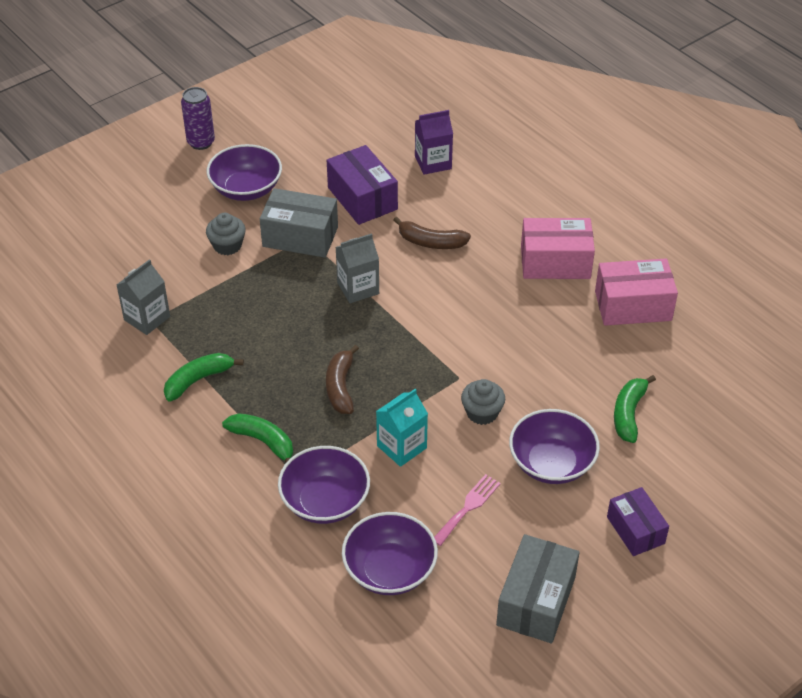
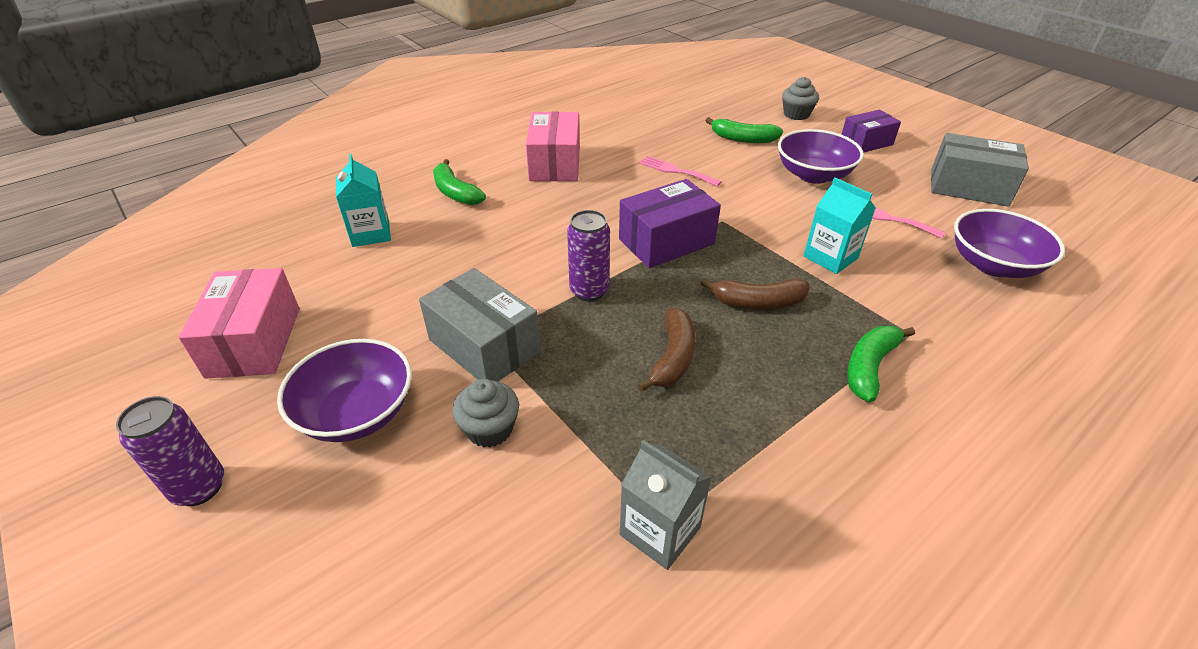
camera: 90 degrees left, 5 degrees down
green banana [164,353,244,401] -> green banana moved to [433,159,486,205]
grey box [260,188,338,258] -> grey box turned 60 degrees counterclockwise [419,268,540,382]
purple bowl [278,446,370,524] -> none
purple box [327,145,398,225] -> purple box moved to [619,179,721,268]
grey carton [336,234,379,303] -> purple can [567,210,610,301]
brown banana [394,217,471,249] -> brown banana moved to [637,308,696,392]
purple carton [415,110,453,175] -> turquoise carton [336,154,391,247]
grey cupcake [461,379,505,425] -> grey cupcake moved to [782,77,819,120]
pink box [595,258,678,326] -> pink box moved to [179,268,299,379]
none -> pink fork [639,156,722,186]

